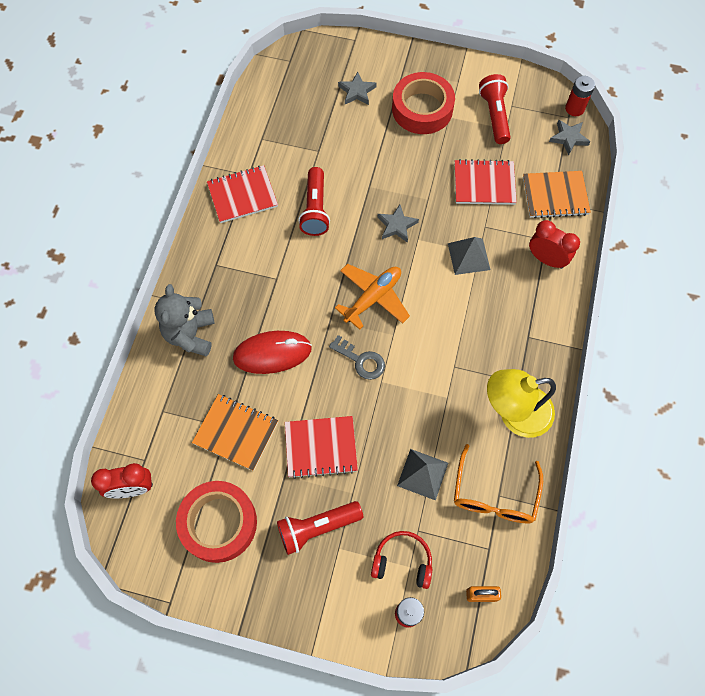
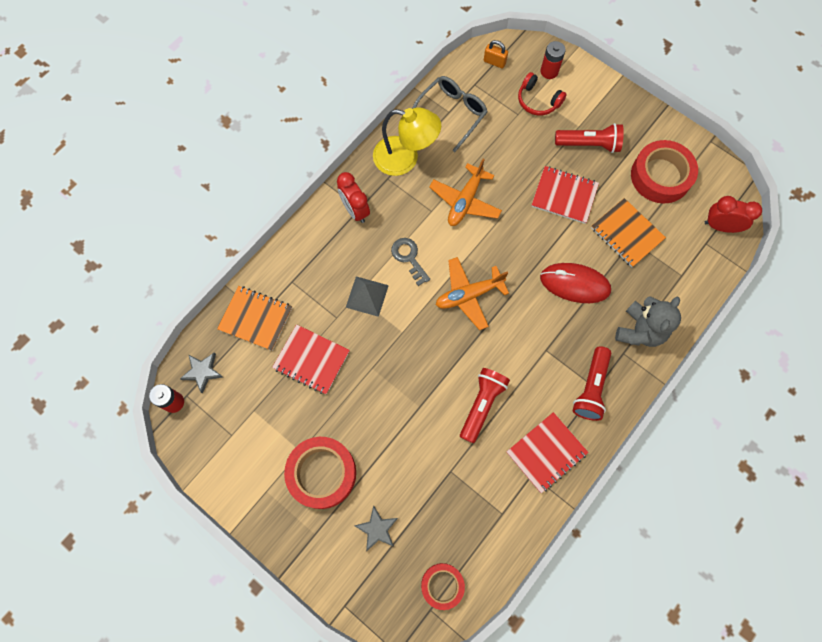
camera: 155 degrees left, 5 degrees up
red notebook [207,165,278,223] -> red notebook turned 45 degrees counterclockwise [506,412,589,493]
grey key [329,335,385,380] -> grey key moved to [391,238,430,286]
grey star [377,205,419,243] -> none
grey pyramid [397,449,448,501] -> none
orange glasses [454,444,543,523] -> grey glasses [412,76,488,152]
red flashlight [479,74,511,144] -> red flashlight moved to [572,346,611,421]
red clock [529,220,580,269] -> red clock moved to [337,172,370,223]
none -> red tape [421,563,465,610]
none -> orange plane [429,158,502,226]

